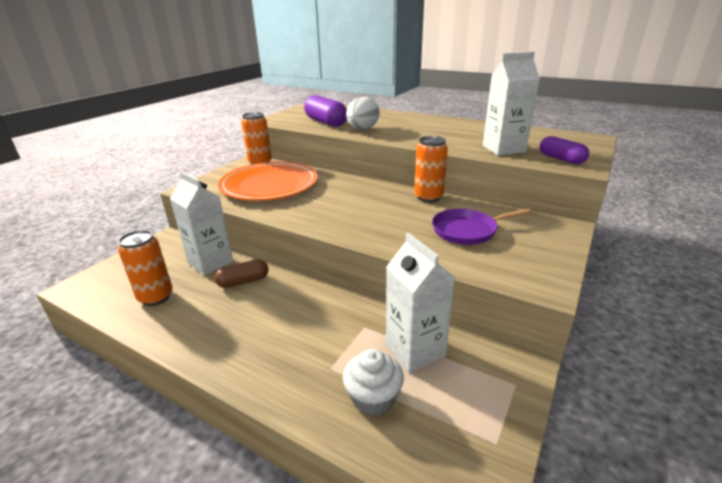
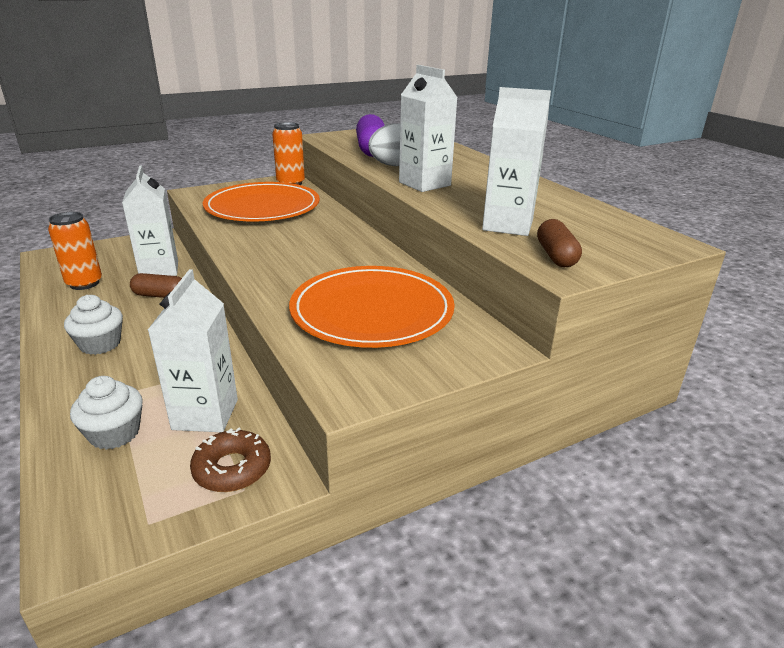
camera: 30 degrees right, 0 degrees up
orange can [414,136,448,202] -> none
purple pan [432,208,531,245] -> orange plate [289,266,455,348]
purple capsule [540,136,589,164] -> brown capsule [537,219,582,267]
none -> white cupcake [64,295,123,355]
none -> brown donut [190,427,271,492]
none -> white carton [399,65,458,192]

